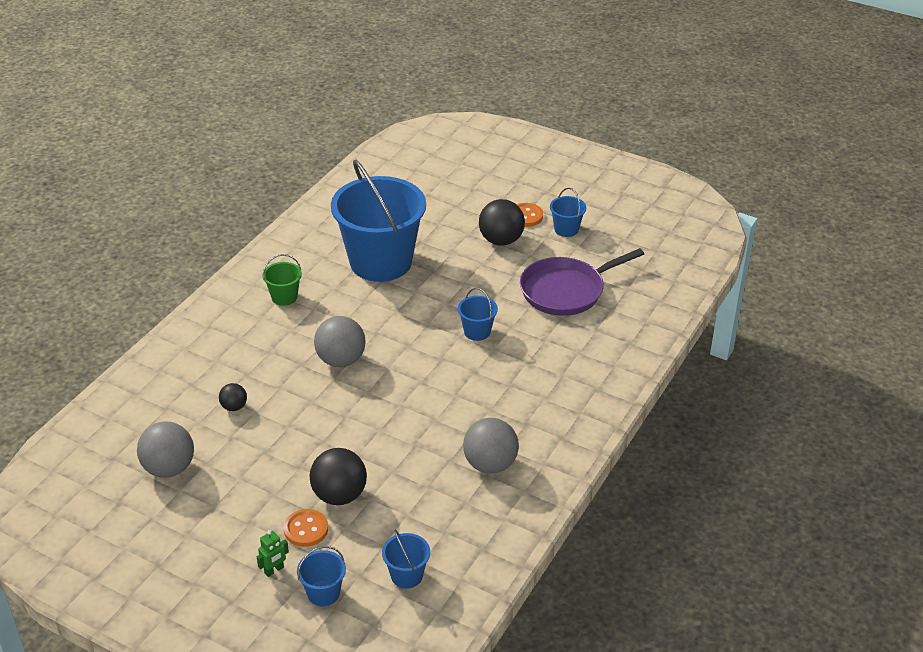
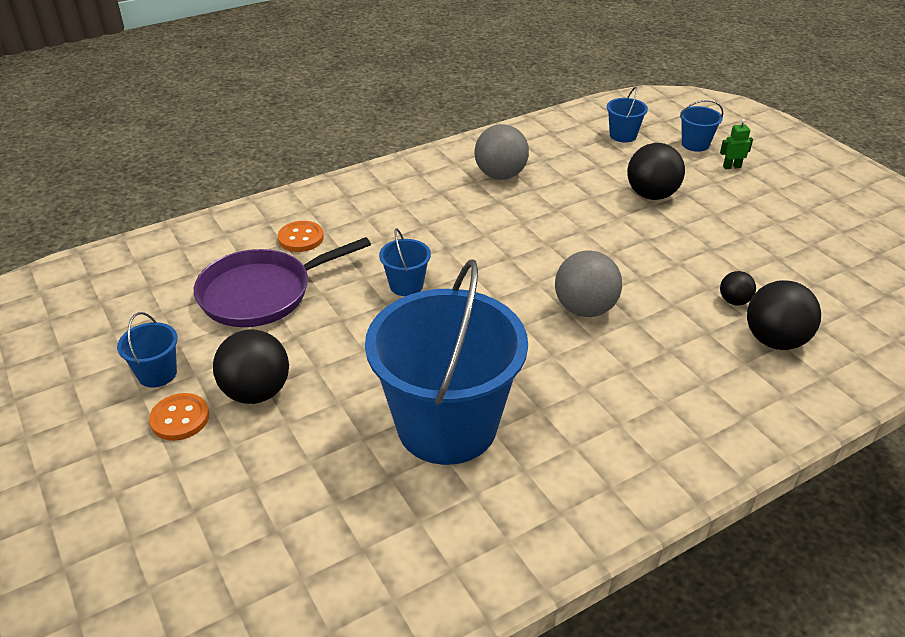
camera: 150 degrees left, 0 degrees up
grey ball [137,422,194,478] -> none
green bucket [263,254,302,306] -> none
orange button [284,509,328,547] -> orange button moved to [278,221,324,252]
purple pan [520,248,644,316] -> purple pan turned 150 degrees clockwise [194,237,371,327]
none -> black ball [747,280,821,350]

